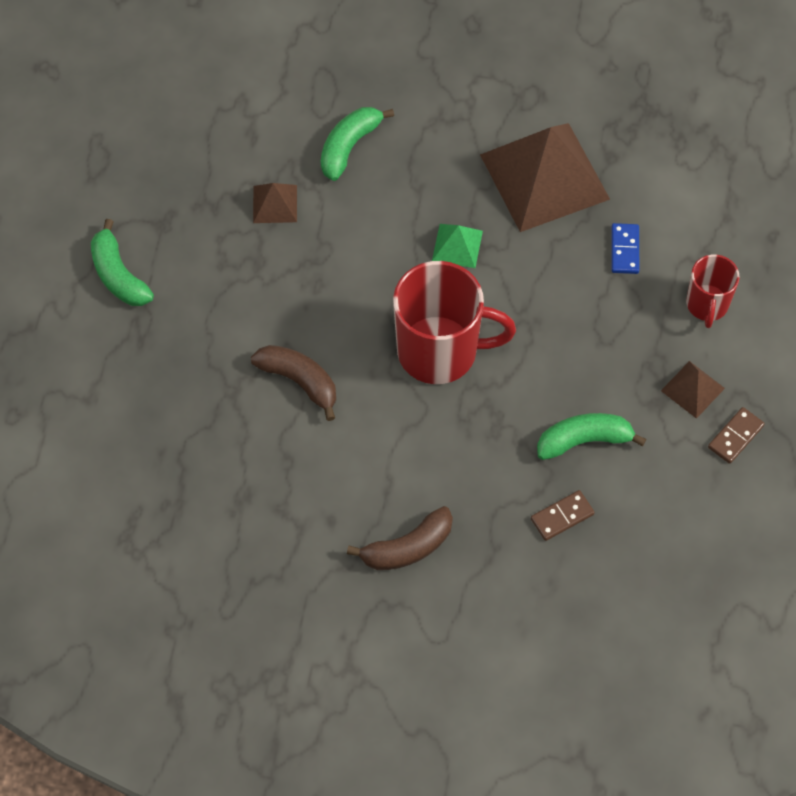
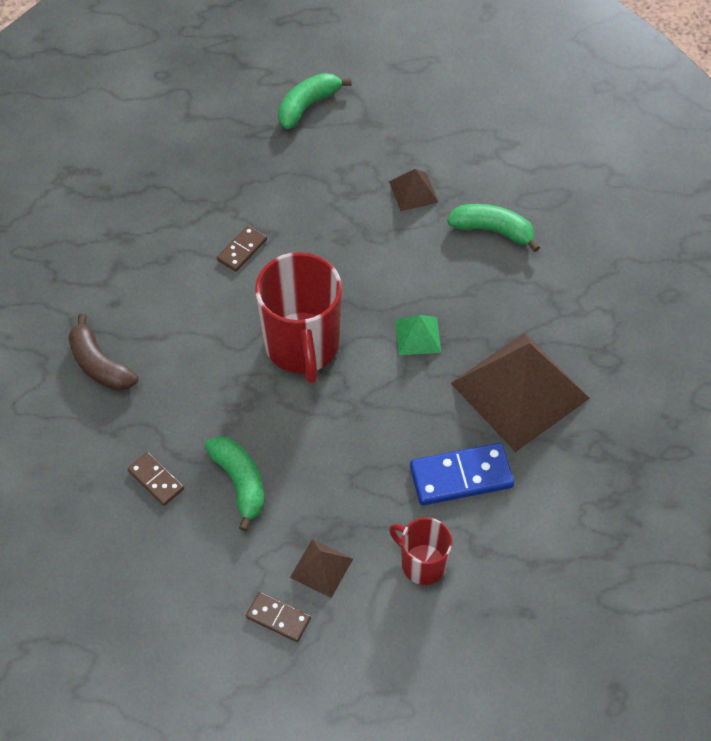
camera: 75 degrees right, 5 degrees down
brown banana [251,345,336,421] -> brown domino [217,225,267,272]
blue domino [611,223,639,274] -> blue domino [410,443,514,506], size x1.72
red mug [686,255,740,328] -> red mug turned 45 degrees clockwise [389,517,452,585]

